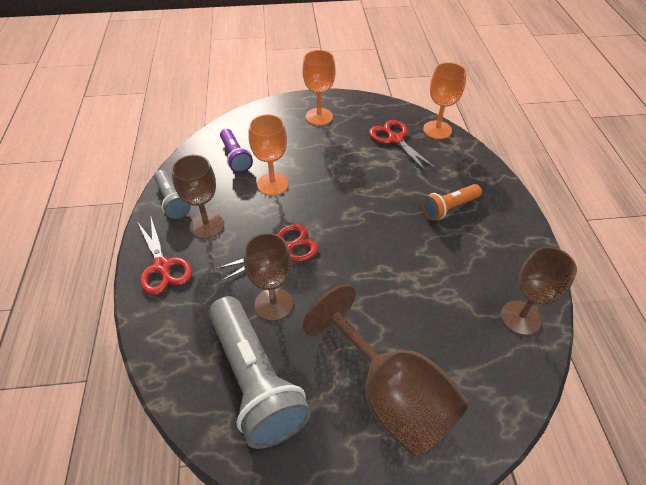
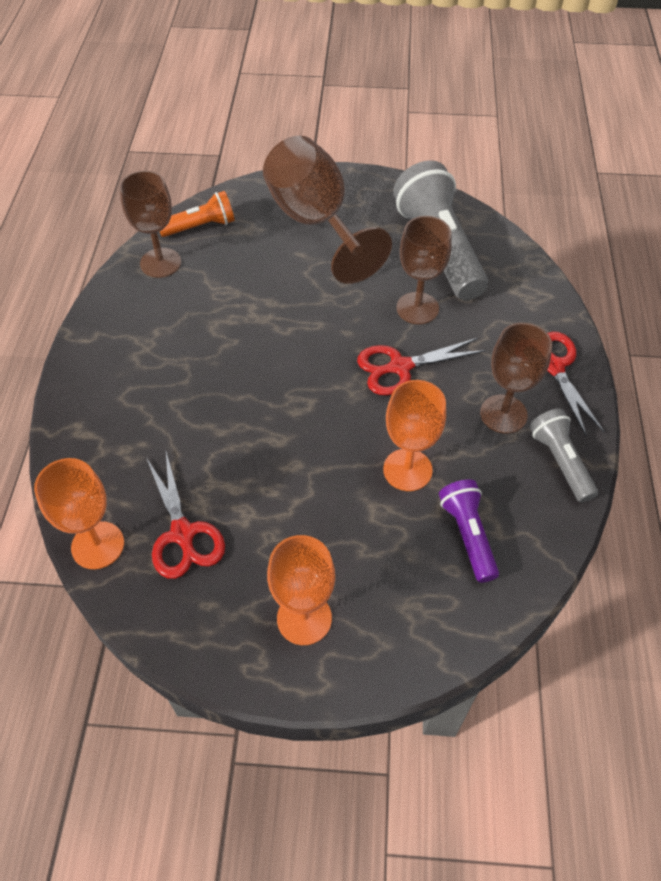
camera: 170 degrees left, 5 degrees up
orange flashlight [422,184,482,221] -> orange flashlight moved to [160,191,235,237]

